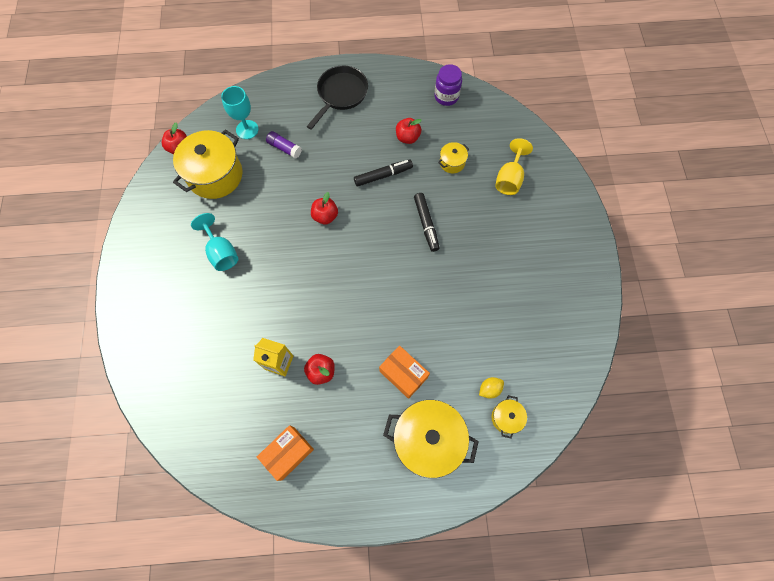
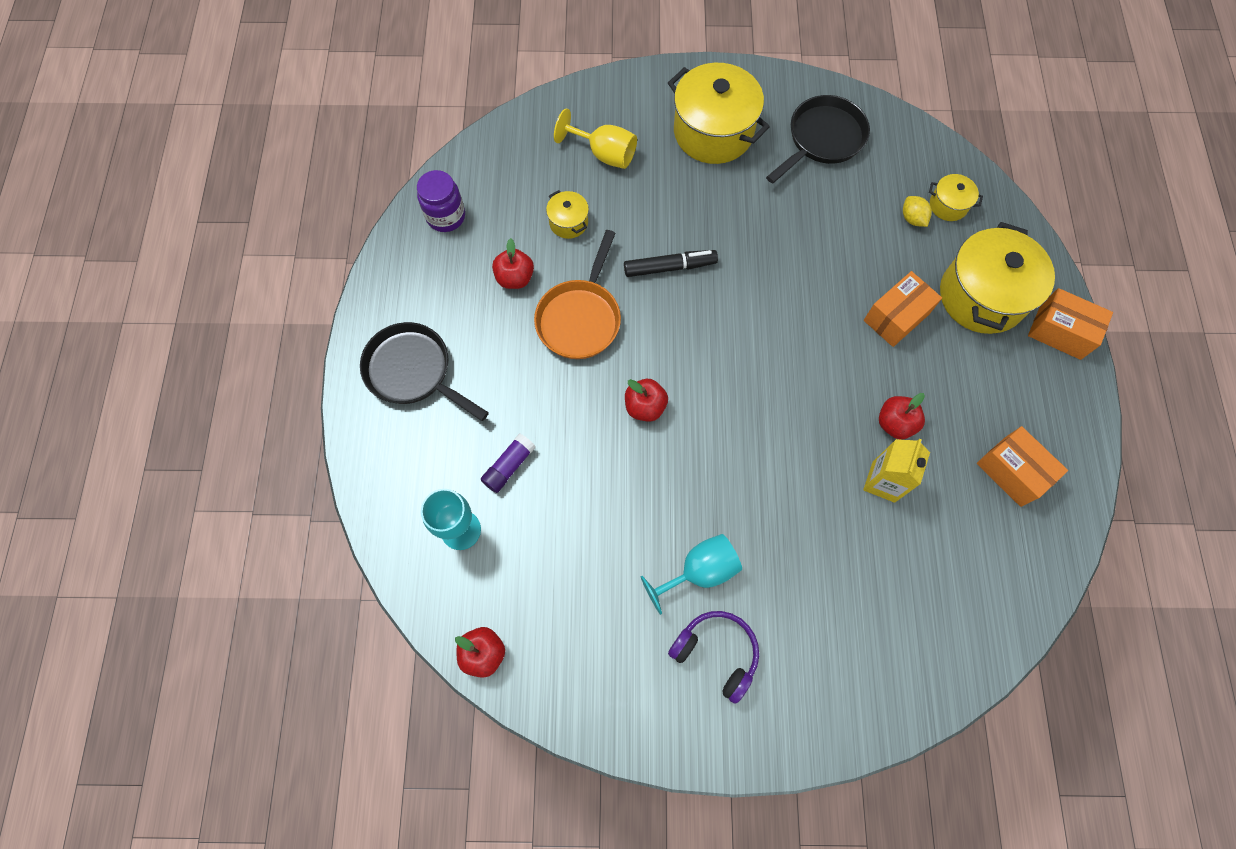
camera: 85 degrees left, 0 degrees up
yellow pot [173,129,243,199] -> yellow pot moved to [668,63,770,164]
black marker [354,159,413,187] -> orange pan [534,230,621,359]
none -> purple headphones [668,611,759,704]
none -> black pan [766,95,870,184]
none -> orange box [1028,288,1113,360]

